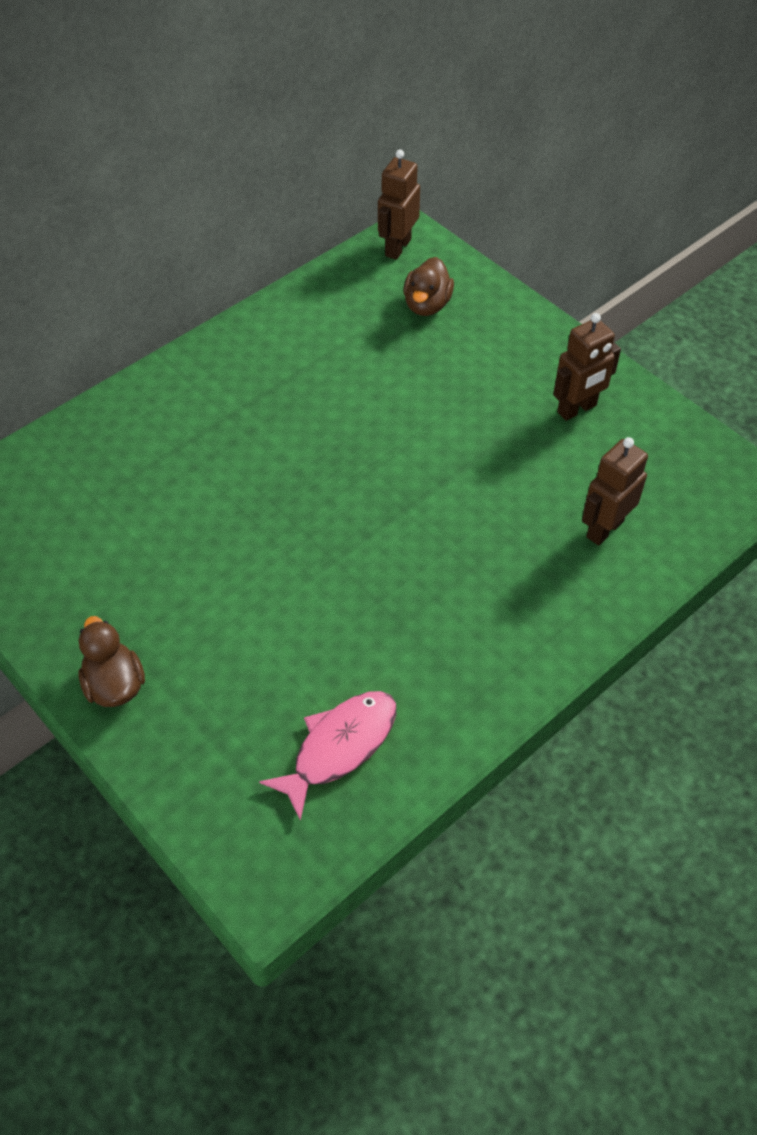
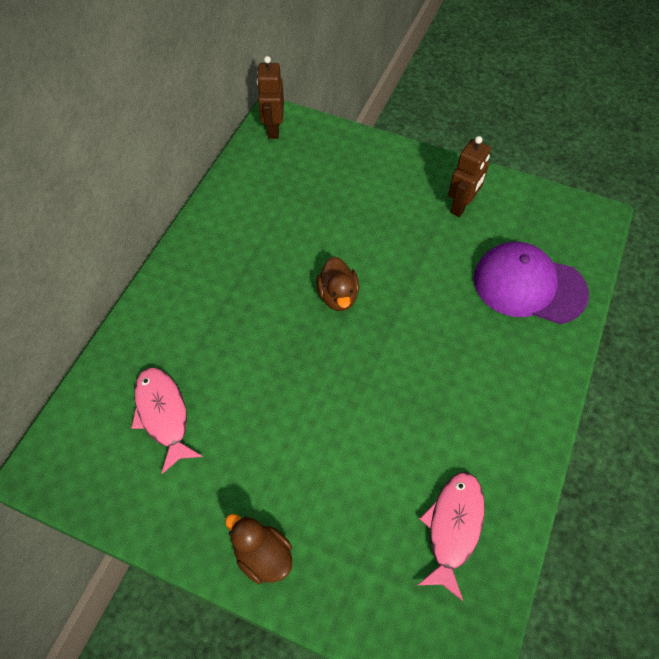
camera: 25 degrees left, 5 degrees up
brown duck [404,257,454,316] -> brown duck moved to [316,257,359,311]
brown robot [582,437,648,545] -> purple cap [474,242,589,324]
none -> pink fish [131,367,203,474]

